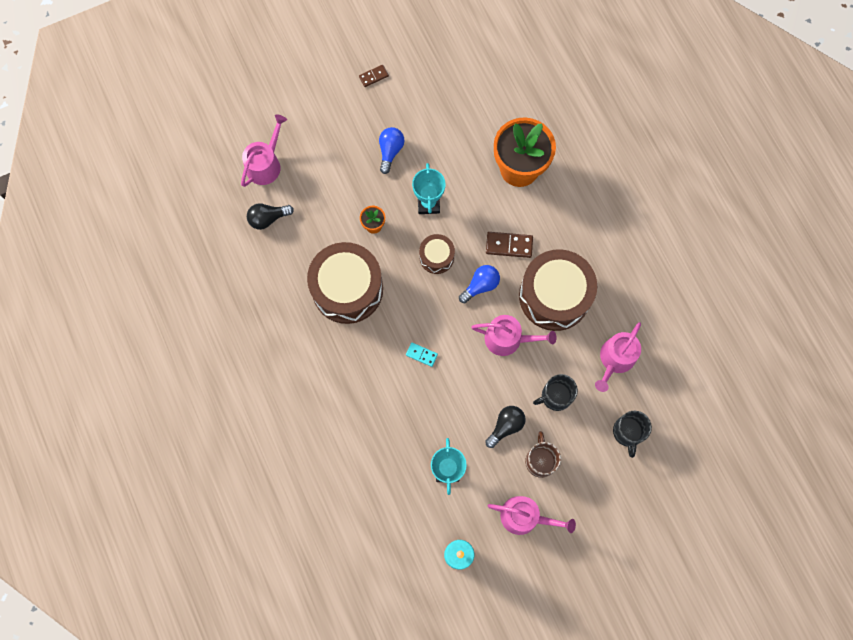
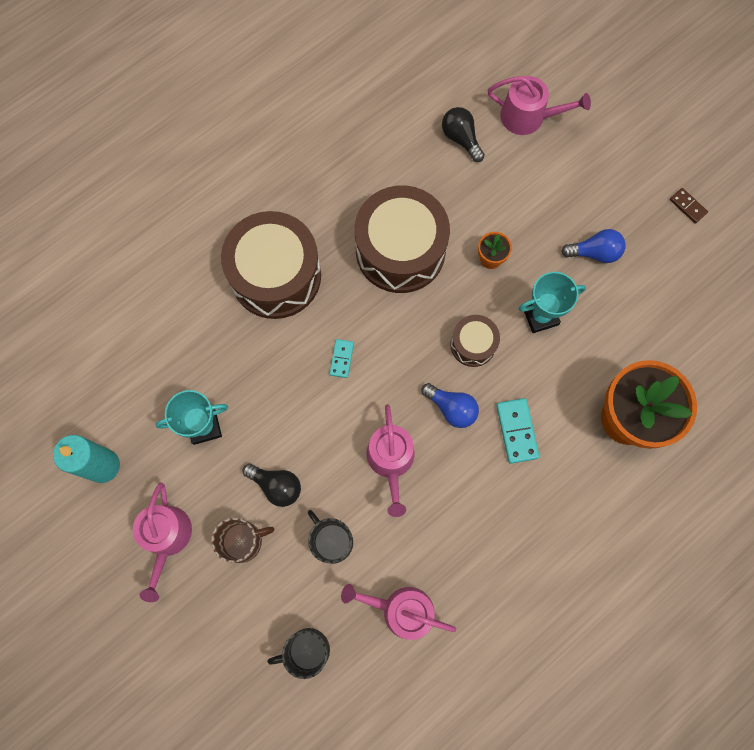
camera: 75 degrees right, 0 degrees up
brown domino [486,232,533,258] -> turquoise domino [496,398,539,464]
brown drum [519,249,597,331] -> brown drum moved to [221,211,321,319]

